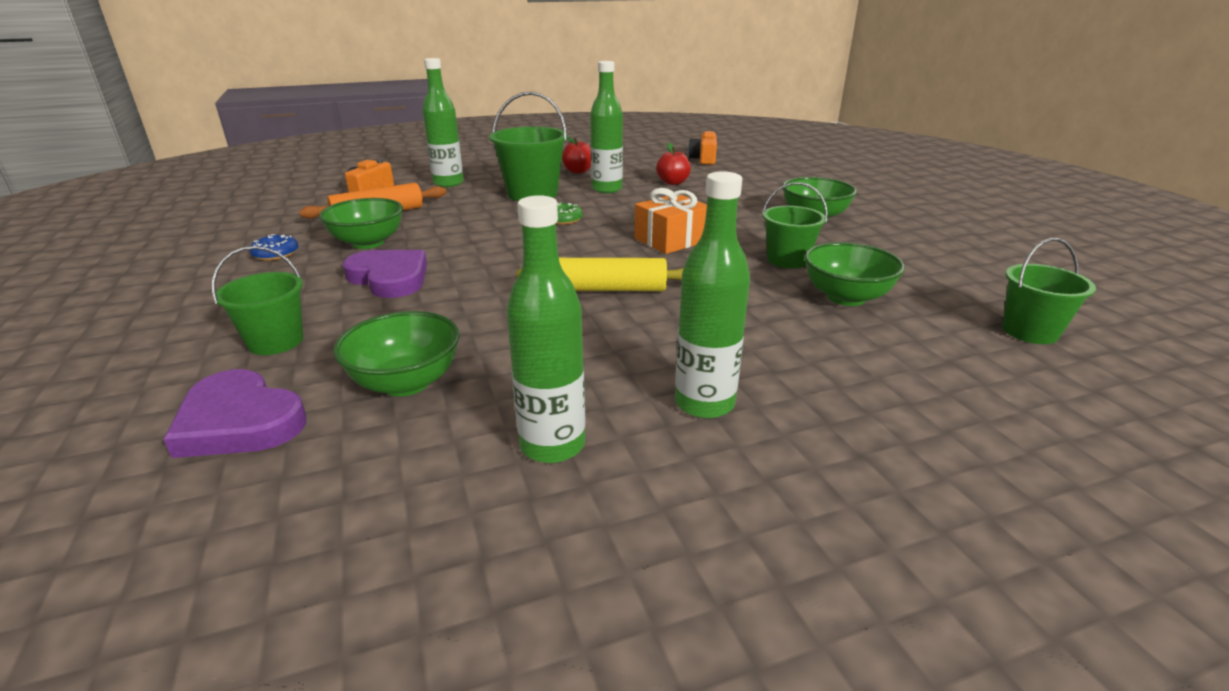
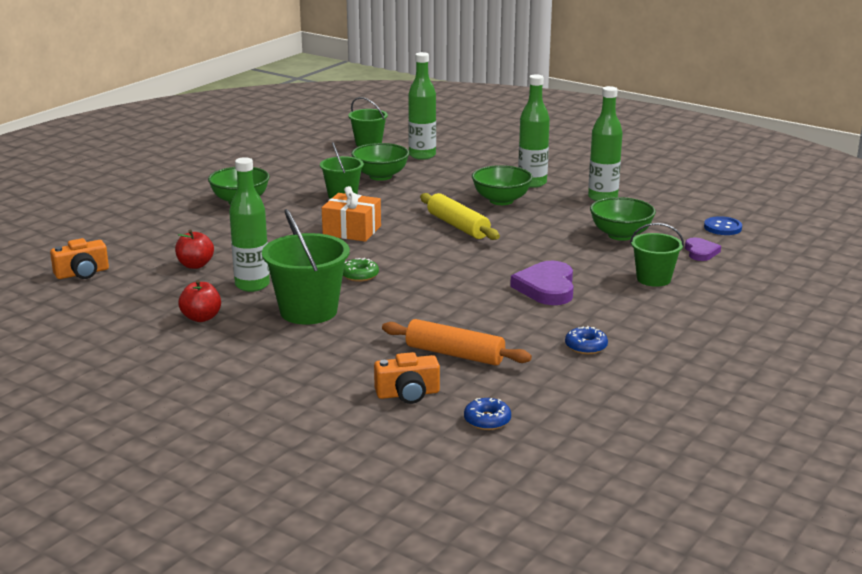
camera: 125 degrees left, 5 degrees down
purple heart [163,369,307,458] -> purple heart [685,237,721,261], size x0.58
green bowl [319,198,403,249] -> green bowl moved to [472,165,533,205]
green bottle [422,58,464,187] -> green bottle moved to [408,52,436,160]
none -> blue donut [464,398,511,430]
none -> blue button [704,216,742,235]

